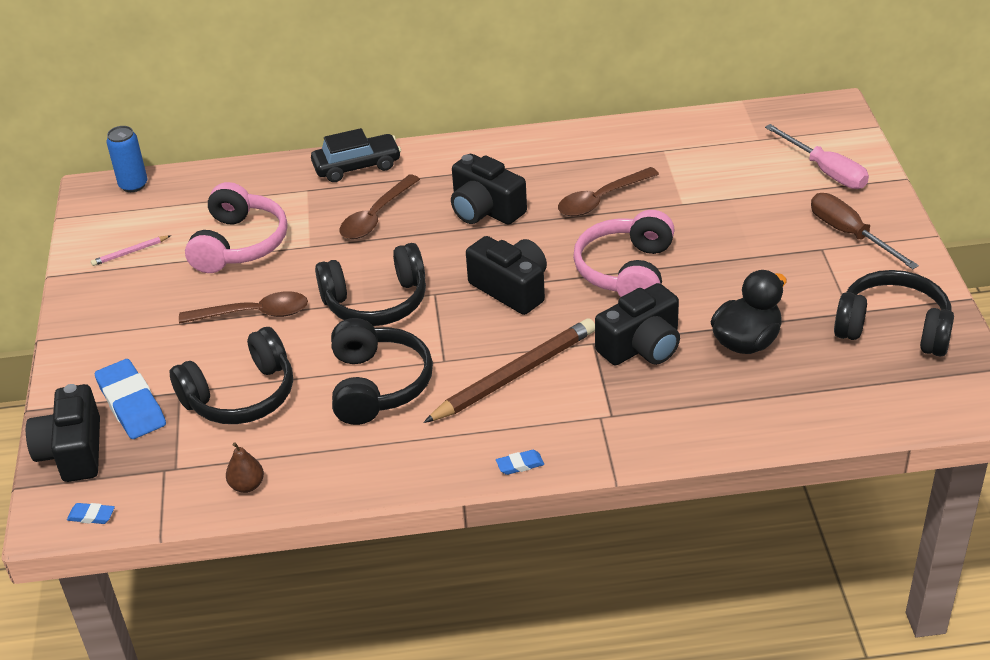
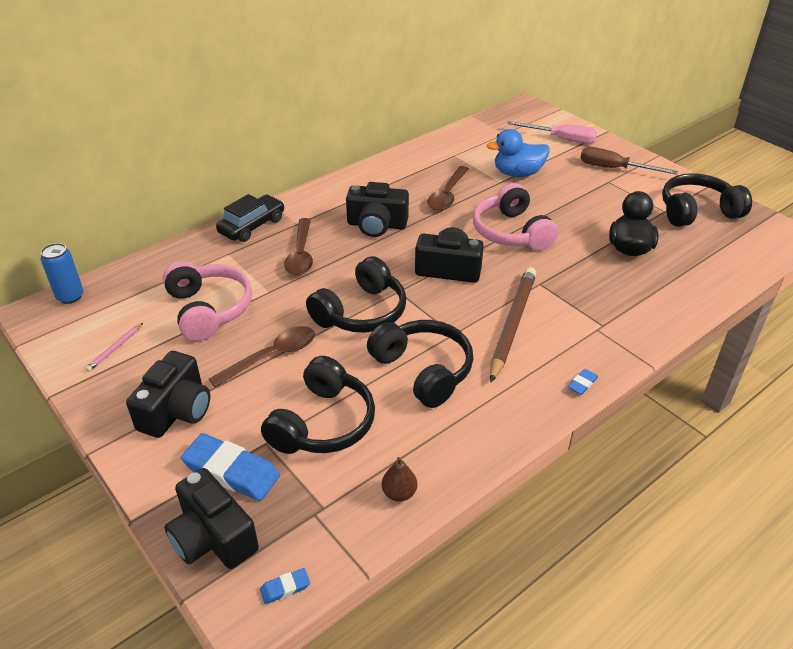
camera: 35 degrees left, 0 degrees up
black camera [595,283,680,365] -> black camera moved to [126,351,210,438]
none -> blue duck [487,129,549,177]

